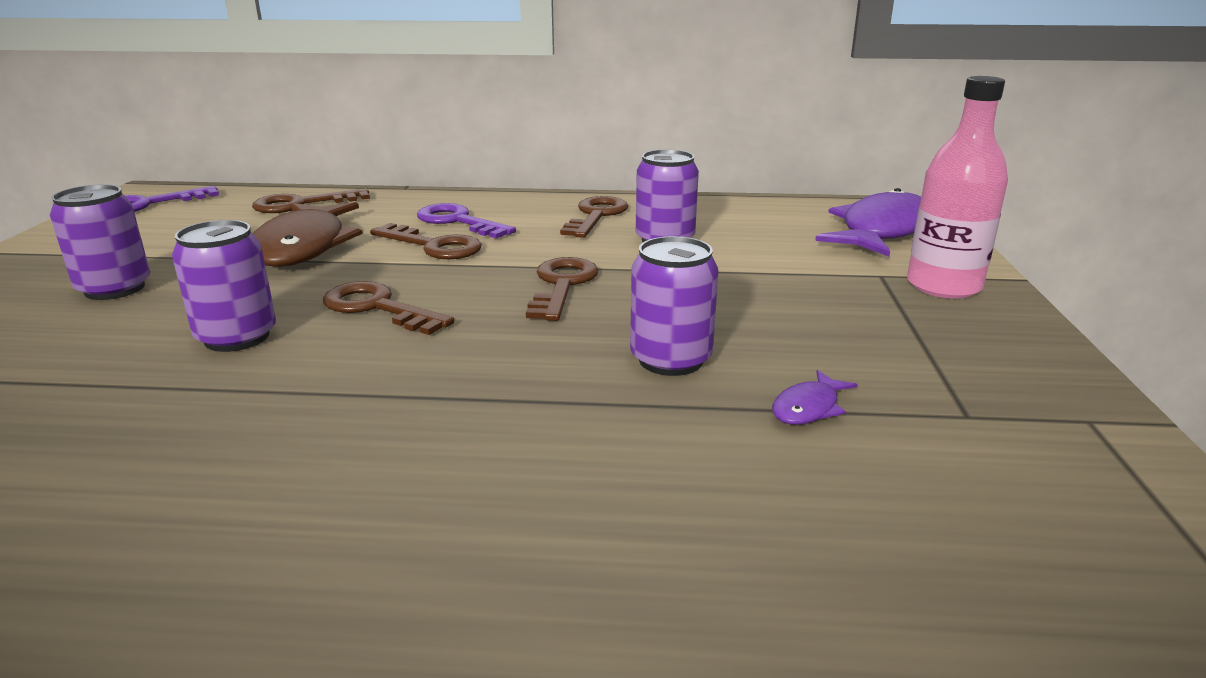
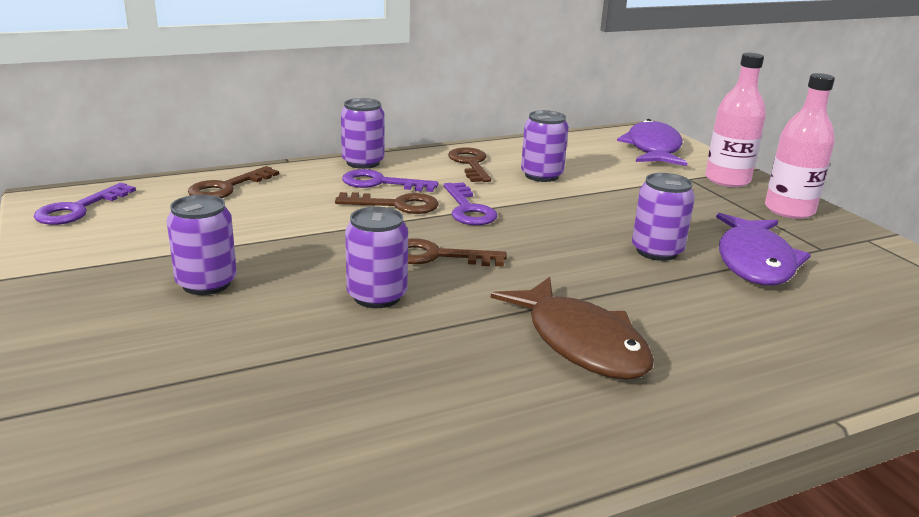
camera: 30 degrees left, 0 degrees up
brown fish [253,202,363,267] -> brown fish moved to [491,277,654,380]
brown key [526,257,598,321] -> none
purple fish [772,370,858,424] -> purple fish [716,213,811,285], size x2.37
none -> purple can [341,98,385,169]
none -> purple key [444,182,497,225]
none -> pink bottle [765,73,835,219]

